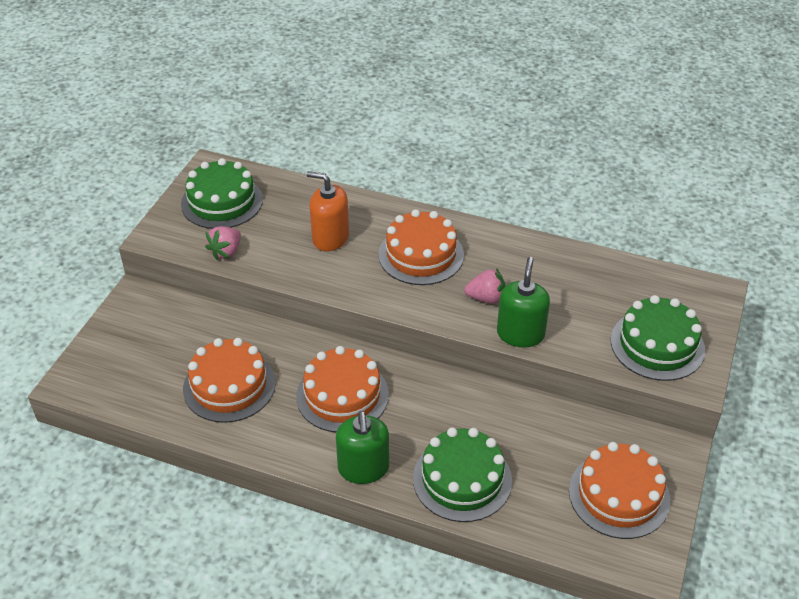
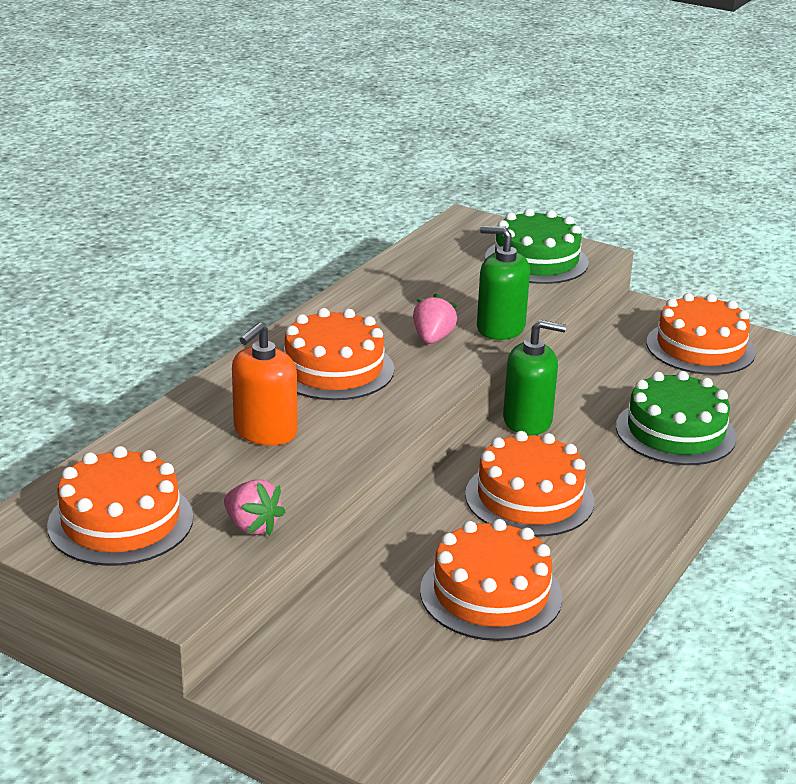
camera: 80 degrees left, 15 degrees down
green cake [181,158,263,229] -> orange cake [47,446,193,566]
green soap dispenser [336,411,389,484] -> green soap dispenser moved to [503,320,566,435]

